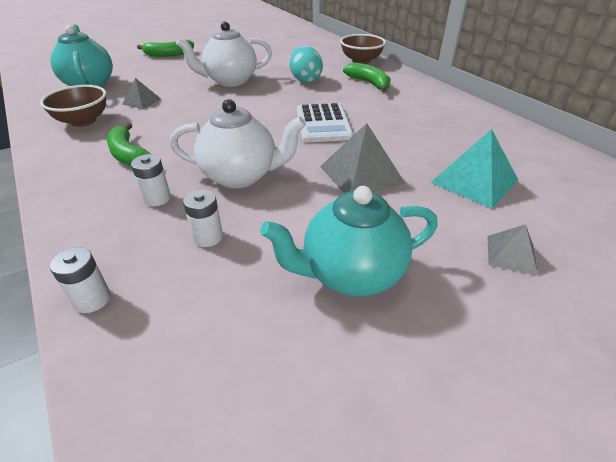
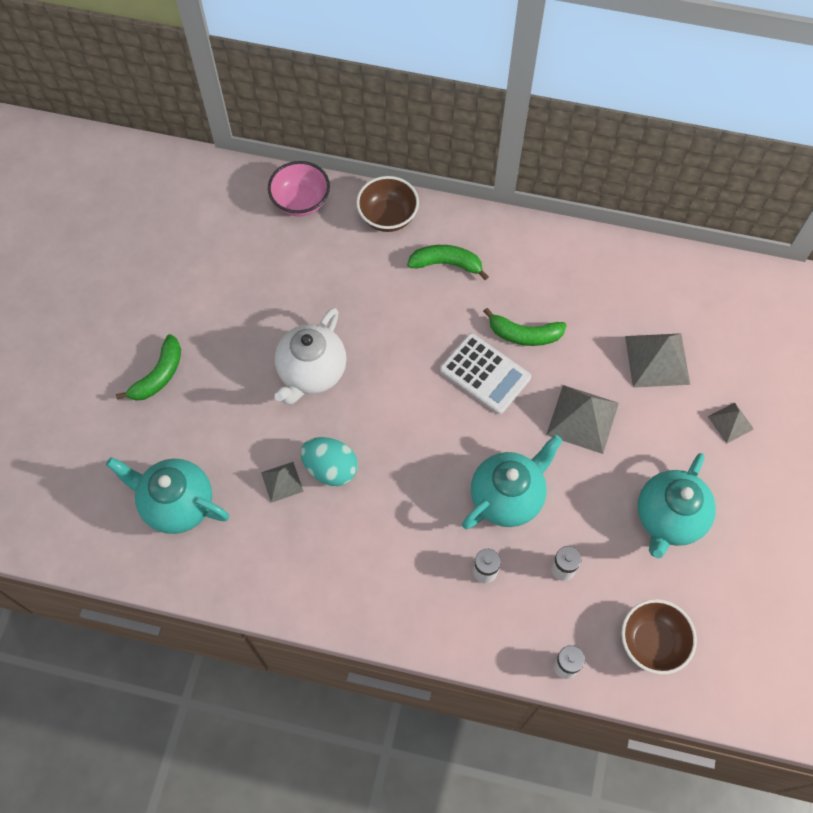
camera: 45 degrees left, 25 degrees up
brown bowl [40,85,106,127] -> brown bowl moved to [621,599,697,675]
green banana [107,123,150,166] -> green banana moved to [483,308,567,346]
white teapot [170,99,306,188] -> turquoise teapot [462,435,563,529]
turquoise egg [290,46,323,83] -> turquoise egg moved to [301,437,358,486]
turquoise pyramid [430,129,518,209] -> grey pyramid [625,333,690,388]
none -> pink bowl [268,161,330,217]

